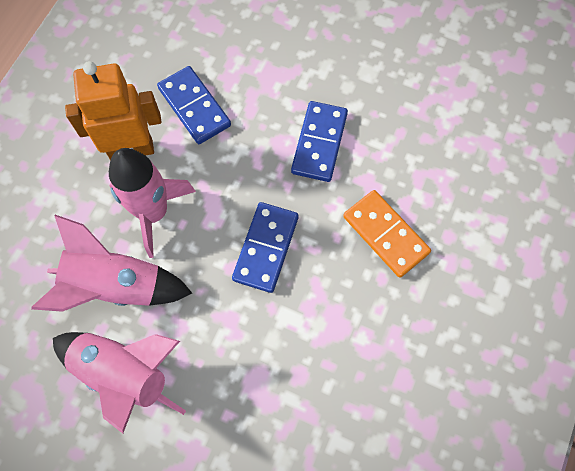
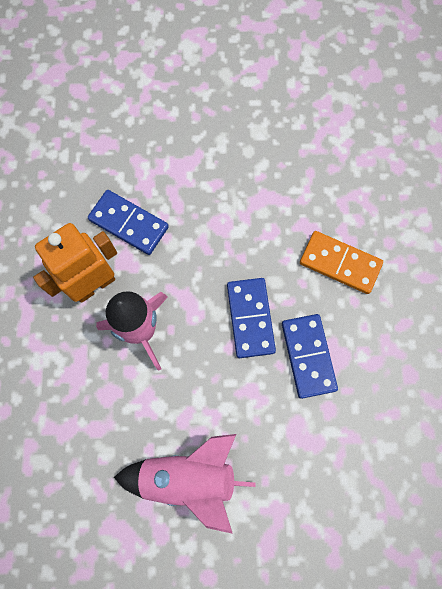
camera: 25 degrees left, 5 degrees up
pink rocket [31,215,192,312] -> none
blue domino [291,101,348,182] -> blue domino moved to [282,314,338,399]

